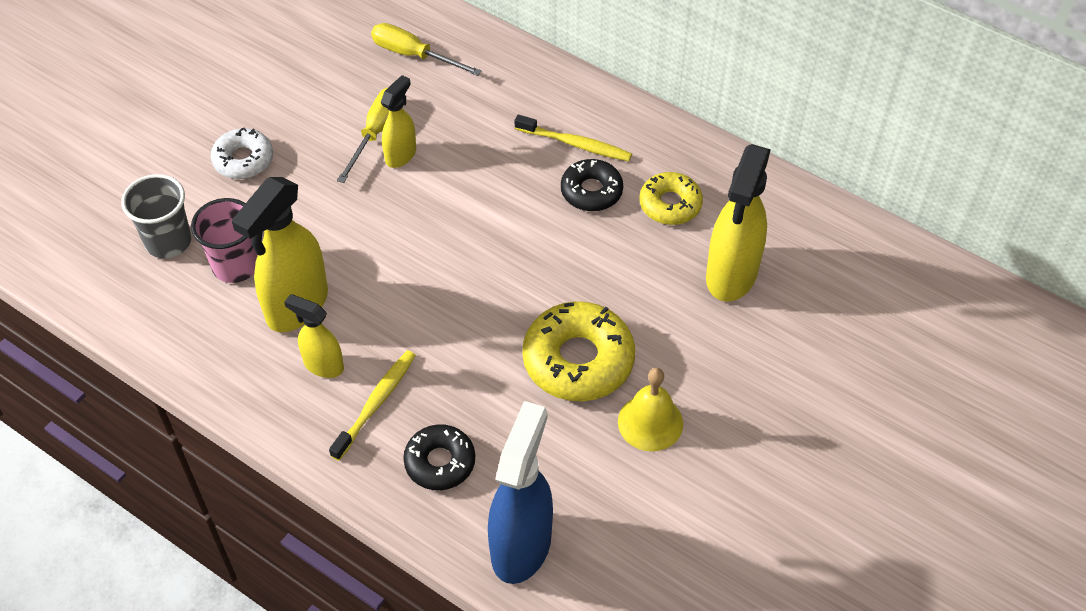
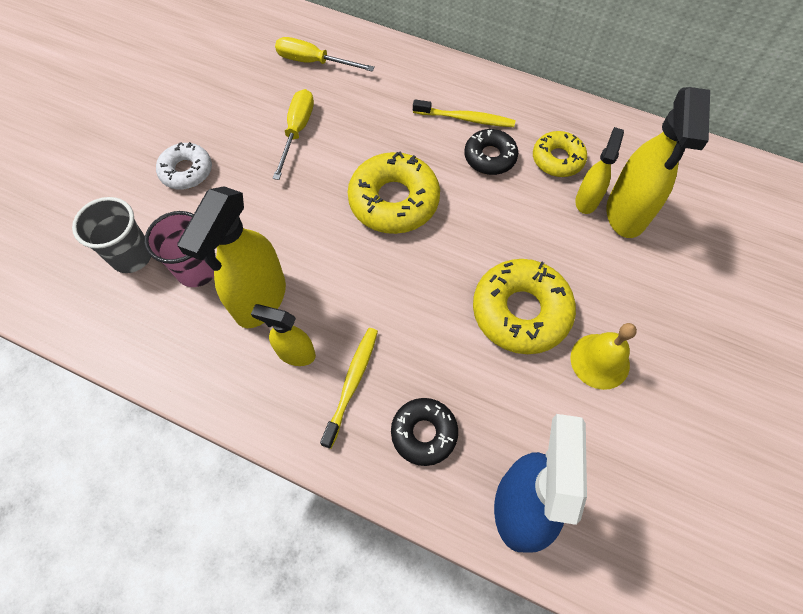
camera: 10 degrees left, 10 degrees up
yellow spray bottle [381,75,416,168] -> yellow spray bottle moved to [575,127,624,214]
none -> yellow donut [348,151,440,234]

